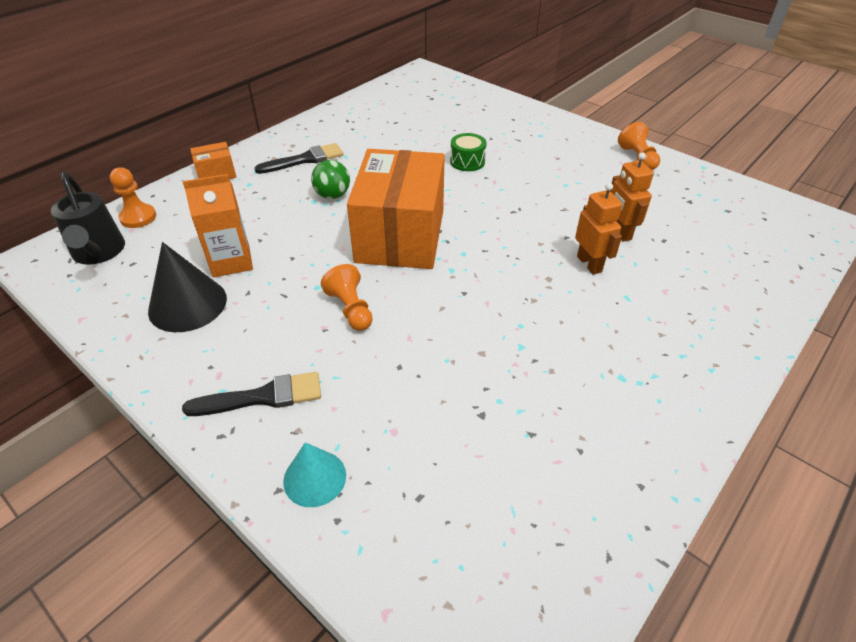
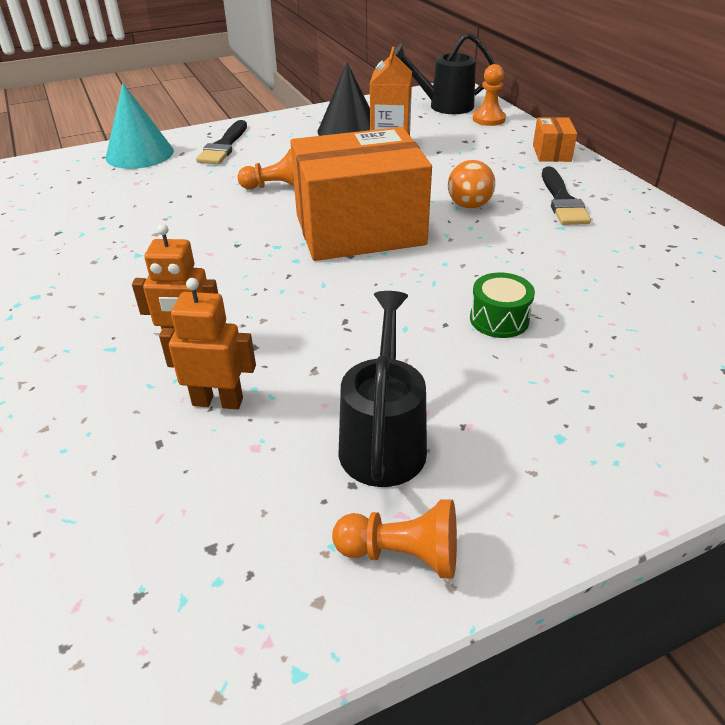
camera: 115 degrees right, 5 degrees down
turquoise cone [283,442,346,507] -> turquoise cone [106,83,174,169], size x1.57
green ball [311,160,350,199] -> orange ball [448,160,495,209]
orange box [347,149,445,269] -> orange box turned 45 degrees counterclockwise [290,127,432,261]
none -> black watering can [339,291,427,487]

